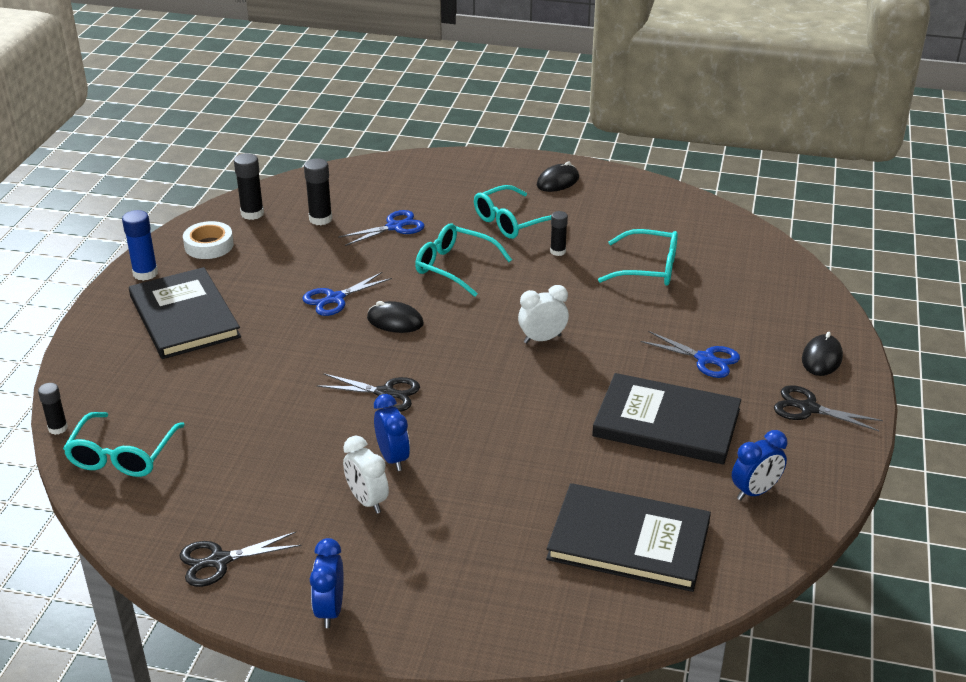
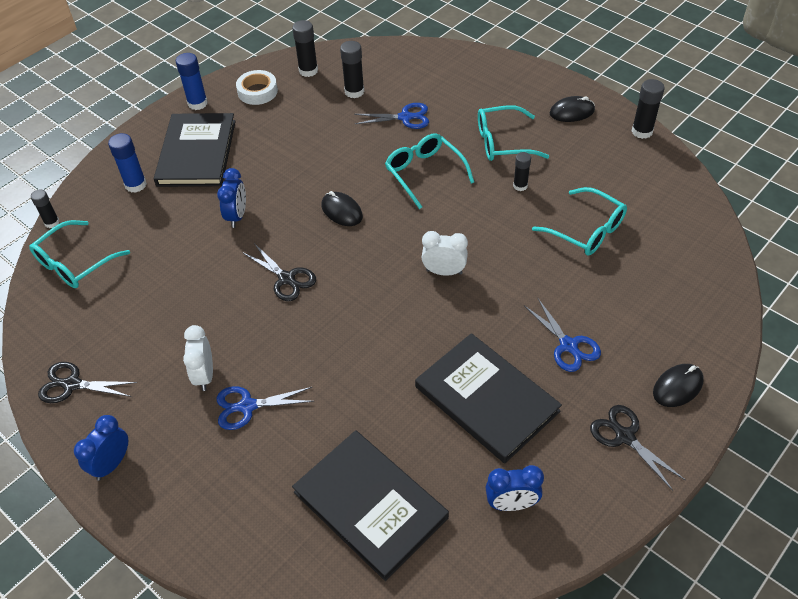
camera: 30 degrees right, 15 degrees up
blue scissors [302,272,392,316] -> blue scissors moved to [216,386,314,430]
blue clock [374,394,410,471] -> blue clock moved to [217,168,246,228]
none -> blue glue stick [108,133,147,193]
none -> black glue stick [632,79,665,139]

